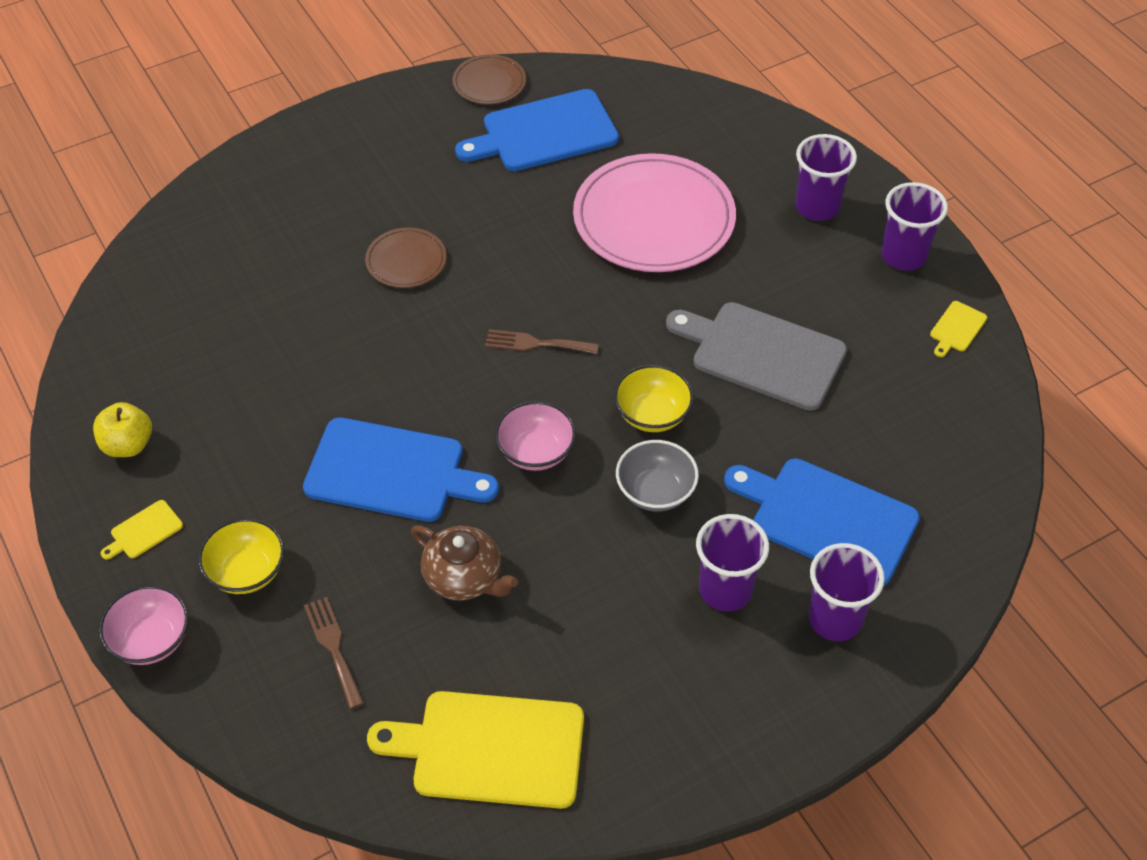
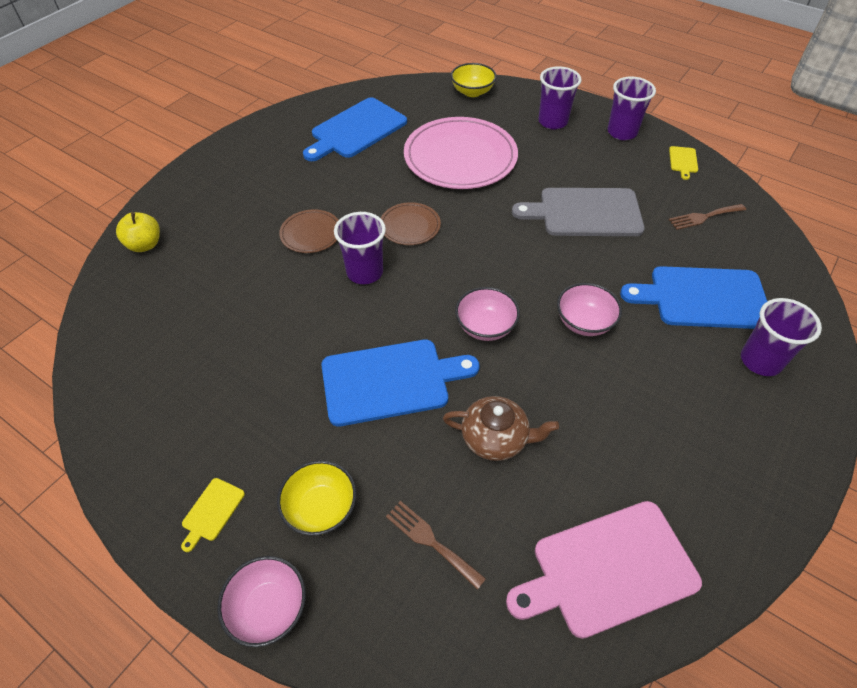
camera: 25 degrees left, 0 degrees up
yellow apple [93,402,152,457] -> yellow apple moved to [116,212,160,252]
yellow cutting board [367,691,584,809] -> pink cutting board [506,501,702,639]
brown plate [453,54,526,104] -> brown plate moved to [381,202,441,245]
brown fork [485,329,599,354] -> brown fork moved to [669,204,746,230]
yellow bowl [614,364,694,432] -> yellow bowl moved to [451,63,497,97]
grey bowl [616,440,699,511] -> pink bowl [557,283,622,336]
purple cup [696,514,769,611] -> purple cup moved to [334,212,386,284]

